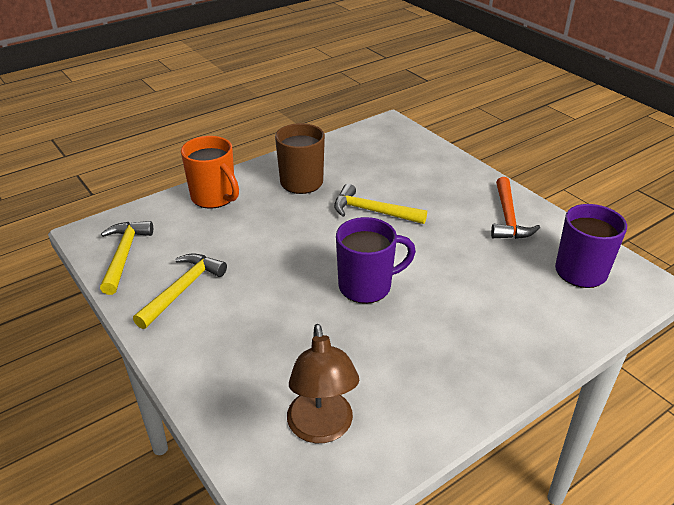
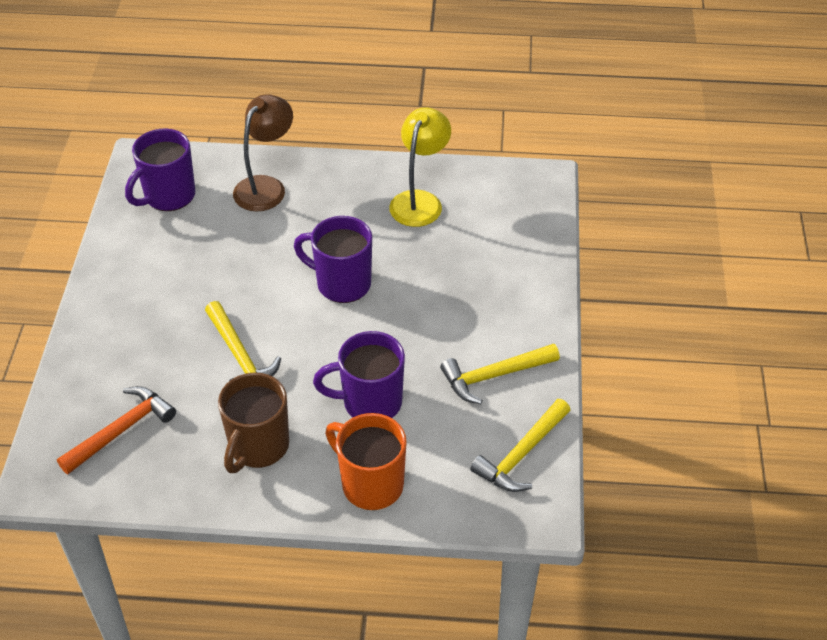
camera: 140 degrees left, 10 degrees up
orange mug [181,136,239,209] -> orange mug turned 45 degrees counterclockwise [325,413,407,510]
brown lamp [287,324,359,443] -> brown lamp moved to [233,94,293,212]
orange hammer [491,177,540,239] -> orange hammer moved to [57,386,176,474]
none -> purple mug [313,331,405,418]
none -> yellow lamp [389,107,451,227]

